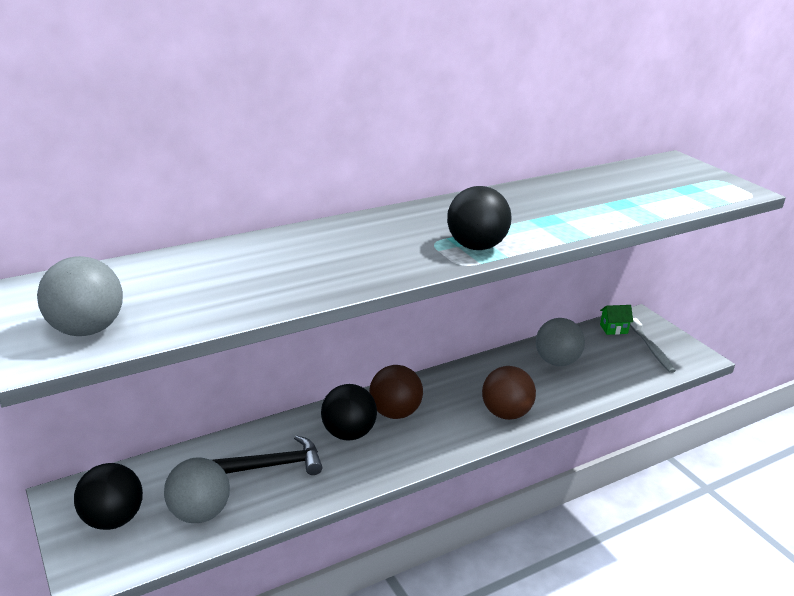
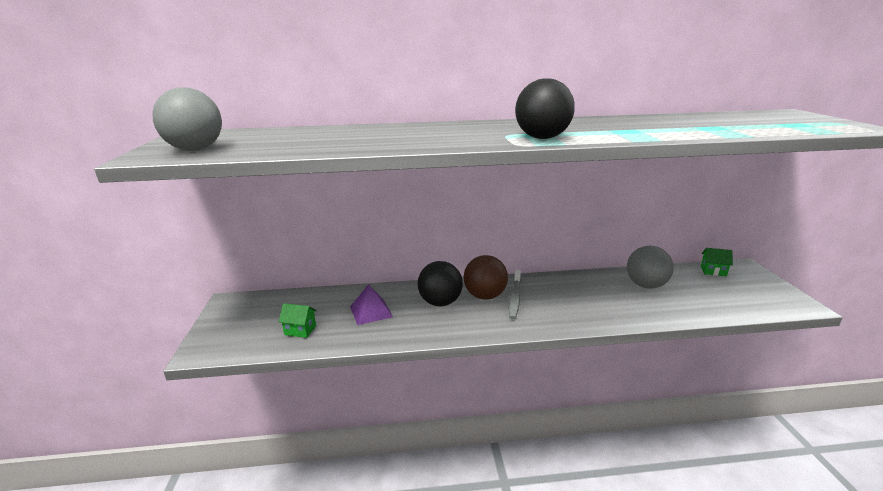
camera: 25 degrees right, 5 degrees down
black ball [74,463,143,530] -> none
grey ball [164,457,230,523] -> green house [279,303,317,338]
black hammer [212,435,323,475] -> purple pyramid [350,284,393,325]
brown ball [482,366,536,420] -> none
grey toothbrush [630,318,676,373] -> grey toothbrush moved to [509,270,521,319]

